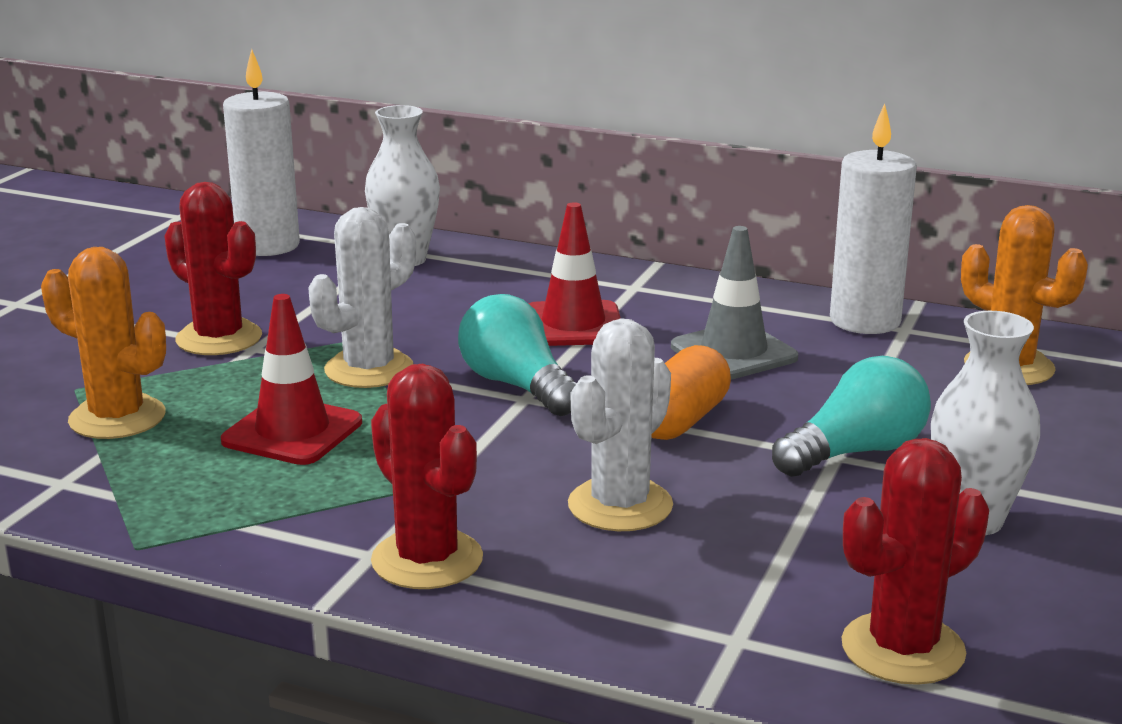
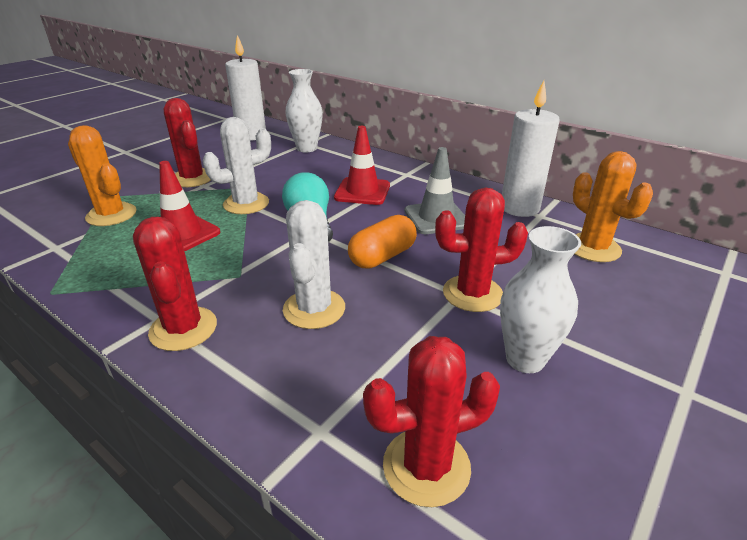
camera: 15 degrees right, 10 degrees up
white cactus [568,318,673,531] -> white cactus turned 45 degrees counterclockwise [283,200,345,329]
turquoise light bulb [772,356,931,477] -> red cactus [435,187,528,312]

